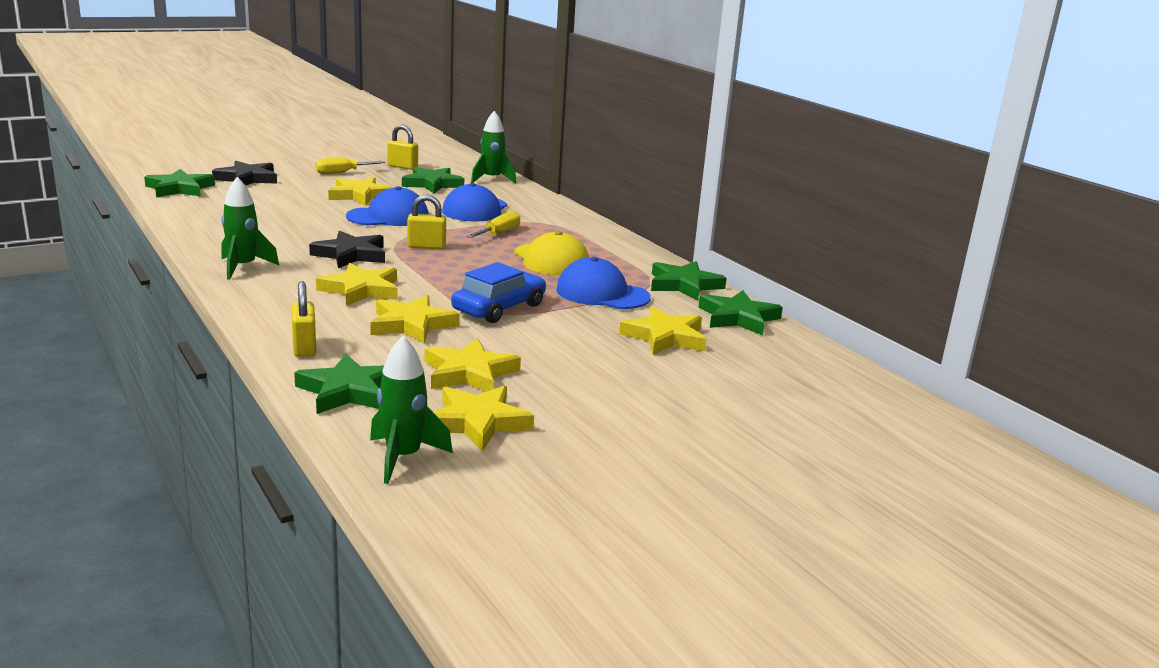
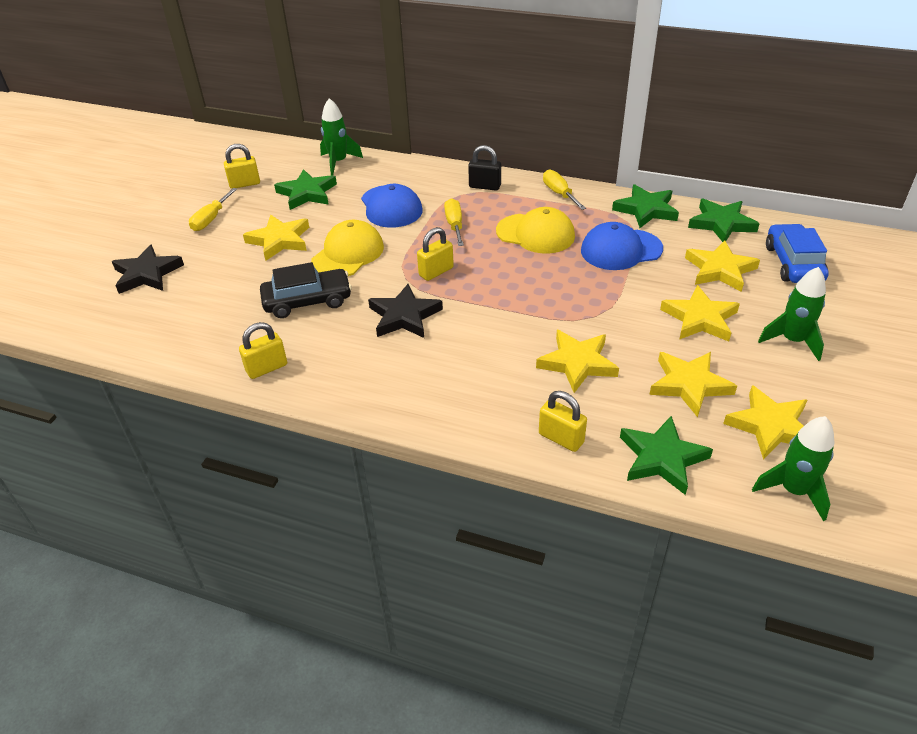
camera: 35 degrees left, 20 degrees up
green star [144,169,215,197] -> none
green rocket [222,177,279,280] -> green rocket moved to [758,267,826,361]
yellow star [316,263,398,306] -> yellow star moved to [660,285,740,342]
blue cap [346,186,429,226] -> yellow cap [311,220,384,276]
blue car [451,262,546,323] -> blue car moved to [766,224,829,283]
none -> yellow padlock [239,322,287,379]
none -> black car [260,262,352,318]
none -> black padlock [468,145,501,190]
none -> yellow screwdriver [543,169,586,210]

